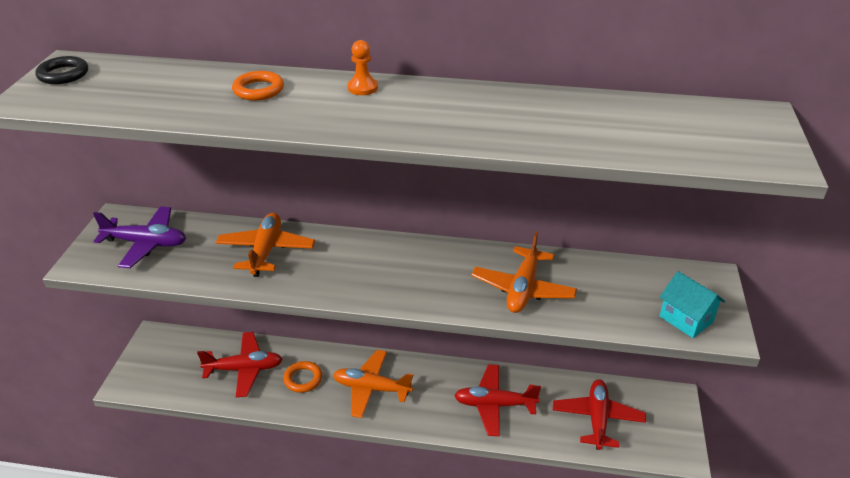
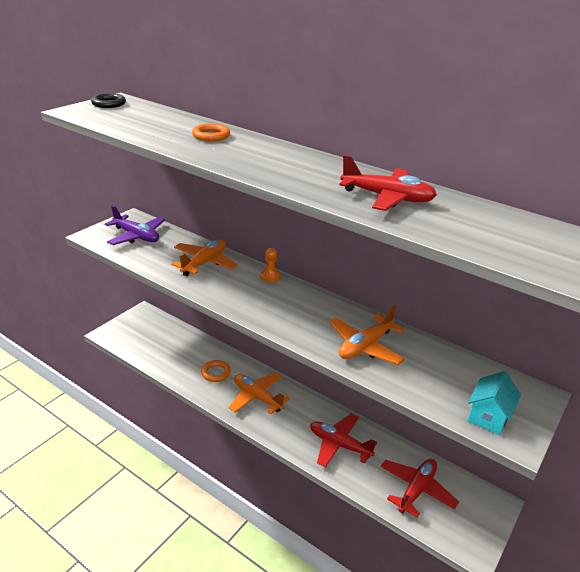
camera: 25 degrees right, 5 degrees down
red plane [197,332,283,397] -> red plane moved to [339,155,437,211]
orange pawn [348,40,378,95] -> orange pawn moved to [261,248,281,282]
turquoise house [660,271,725,338] -> turquoise house turned 45 degrees clockwise [467,371,521,435]

